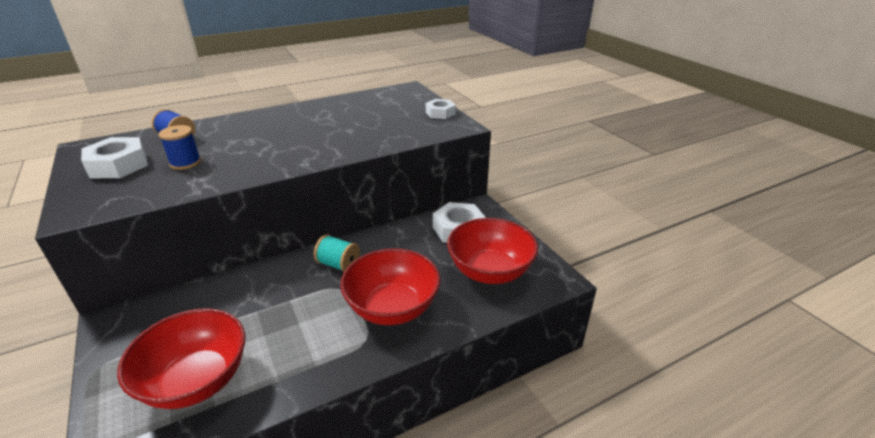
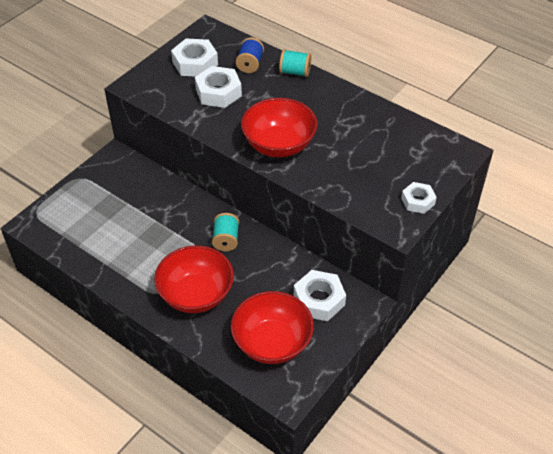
camera: 65 degrees right, 15 degrees up
red bowl [117,308,246,409] -> red bowl moved to [241,98,318,158]
blue spool [159,125,201,170] -> white nut [195,66,242,108]
none -> turquoise spool [279,49,311,77]

